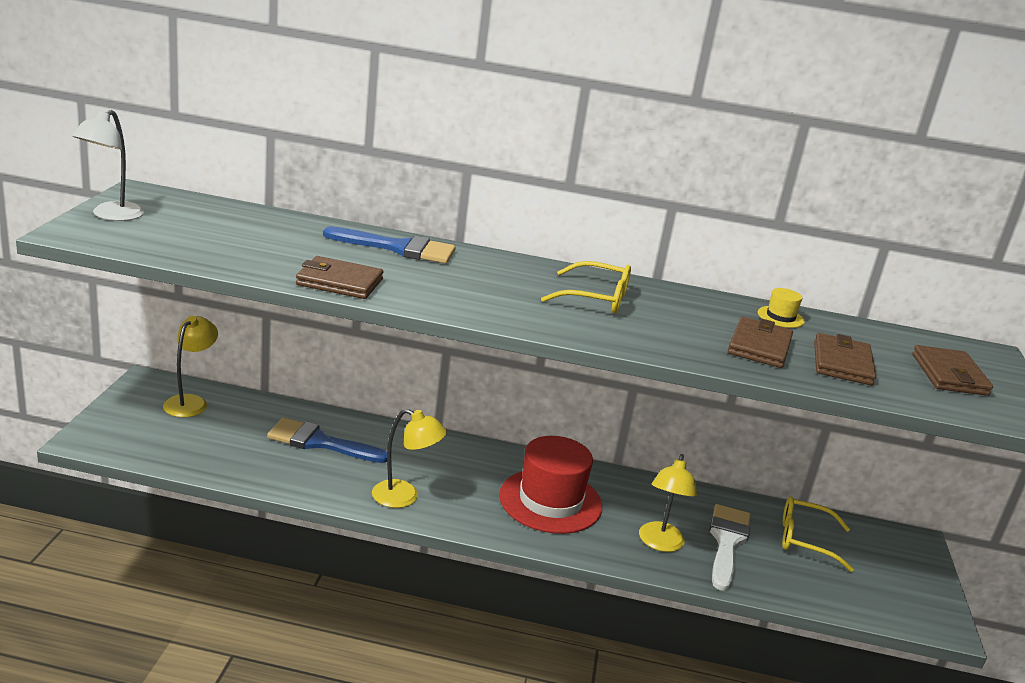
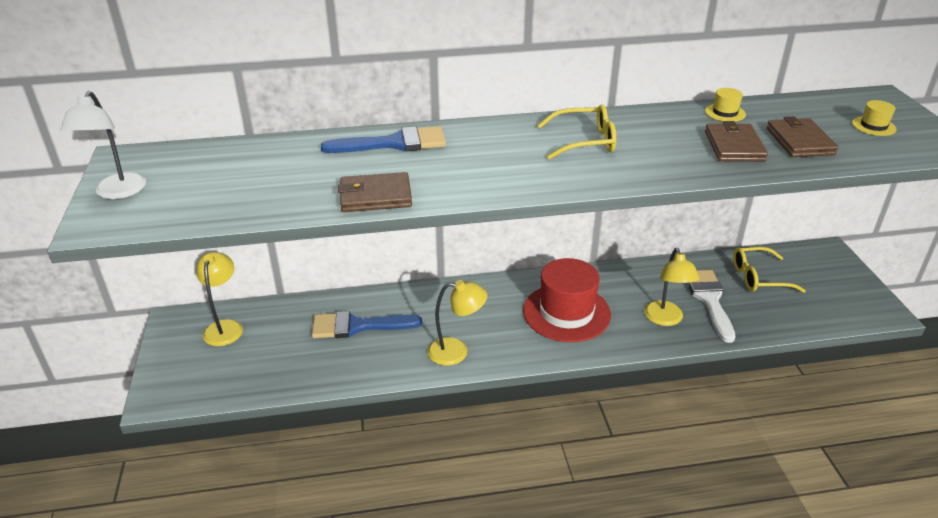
camera: 15 degrees left, 10 degrees up
brown wallet [912,345,993,396] -> yellow hat [852,100,897,136]

